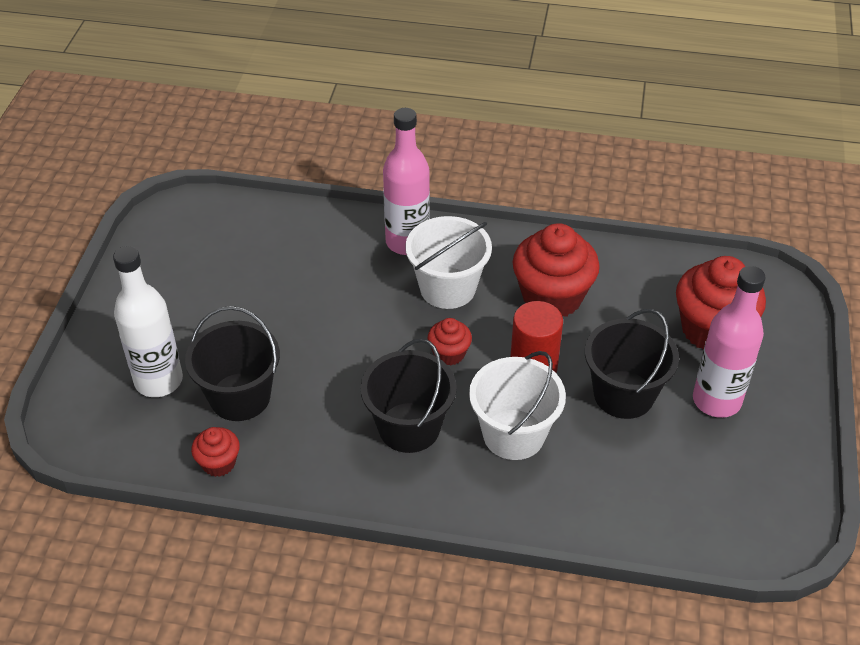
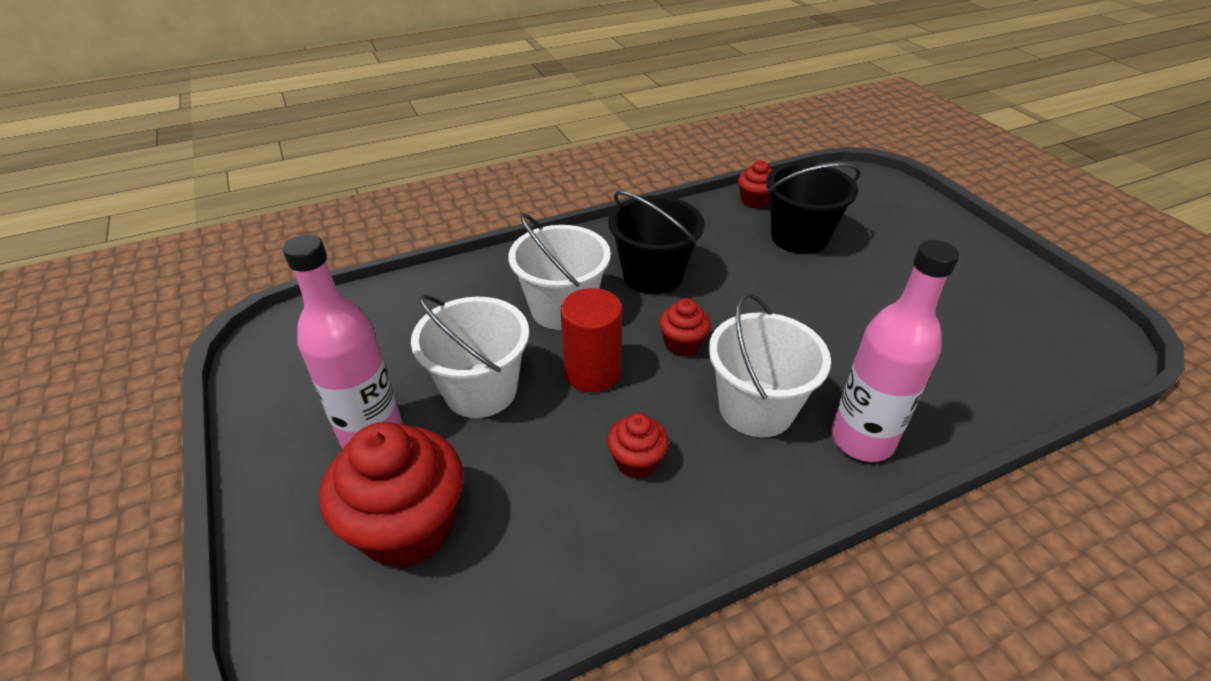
camera: 145 degrees right, 5 degrees down
white bottle [113,246,183,397] -> none
red cupcake [513,223,600,317] -> red cupcake [607,413,669,479], size x0.50
black bucket [585,309,679,419] -> white bucket [411,294,529,418]

